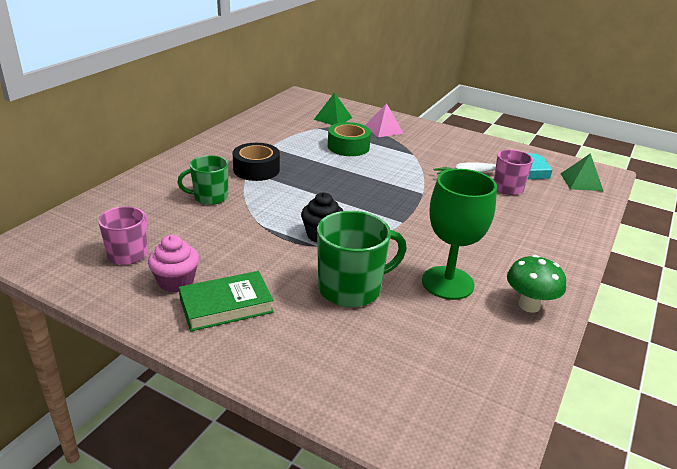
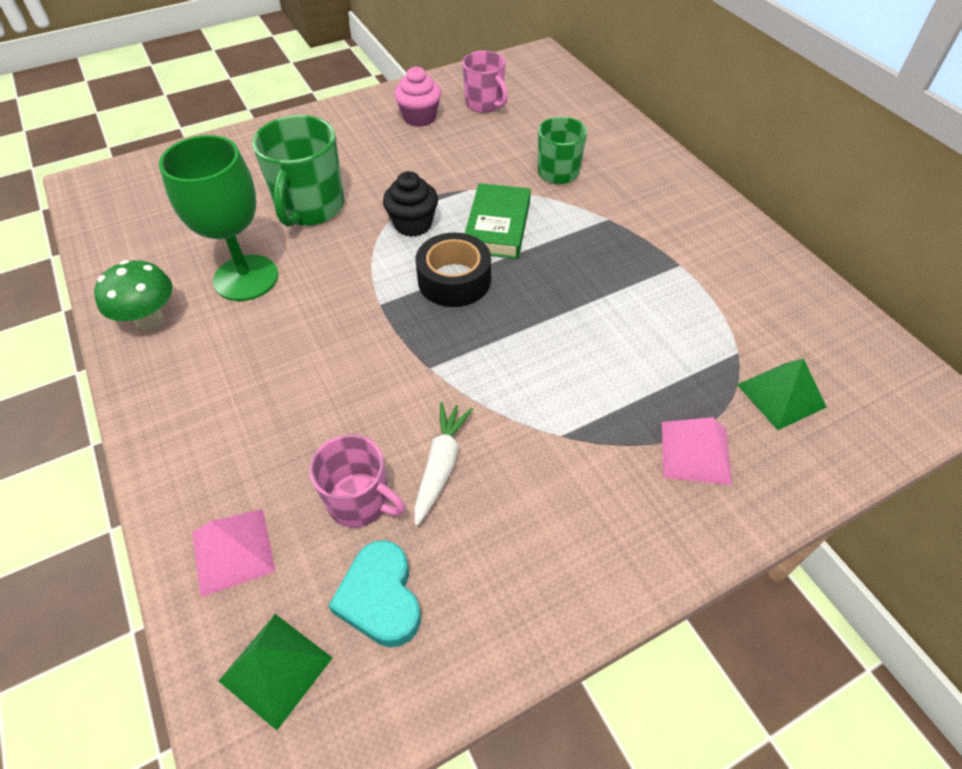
camera: 125 degrees right, 20 degrees up
green book [179,271,274,331] -> green book moved to [465,183,531,259]
black tape [233,143,280,181] -> black tape moved to [416,232,491,307]
green tape [328,122,371,156] -> none
none -> pink pyramid [192,509,276,597]

